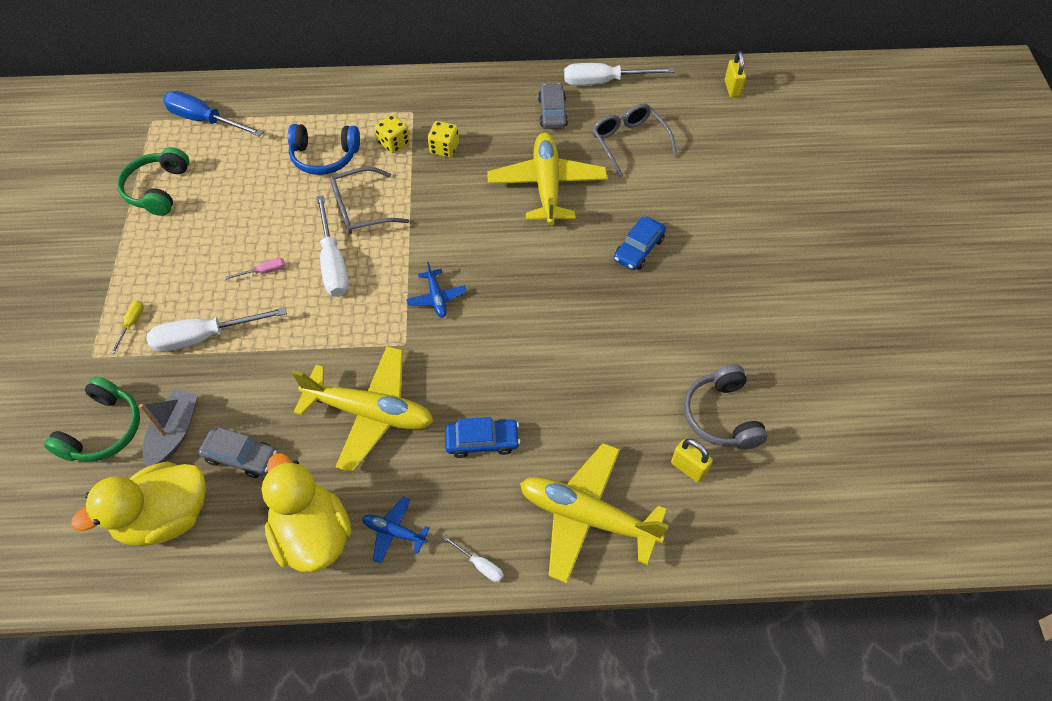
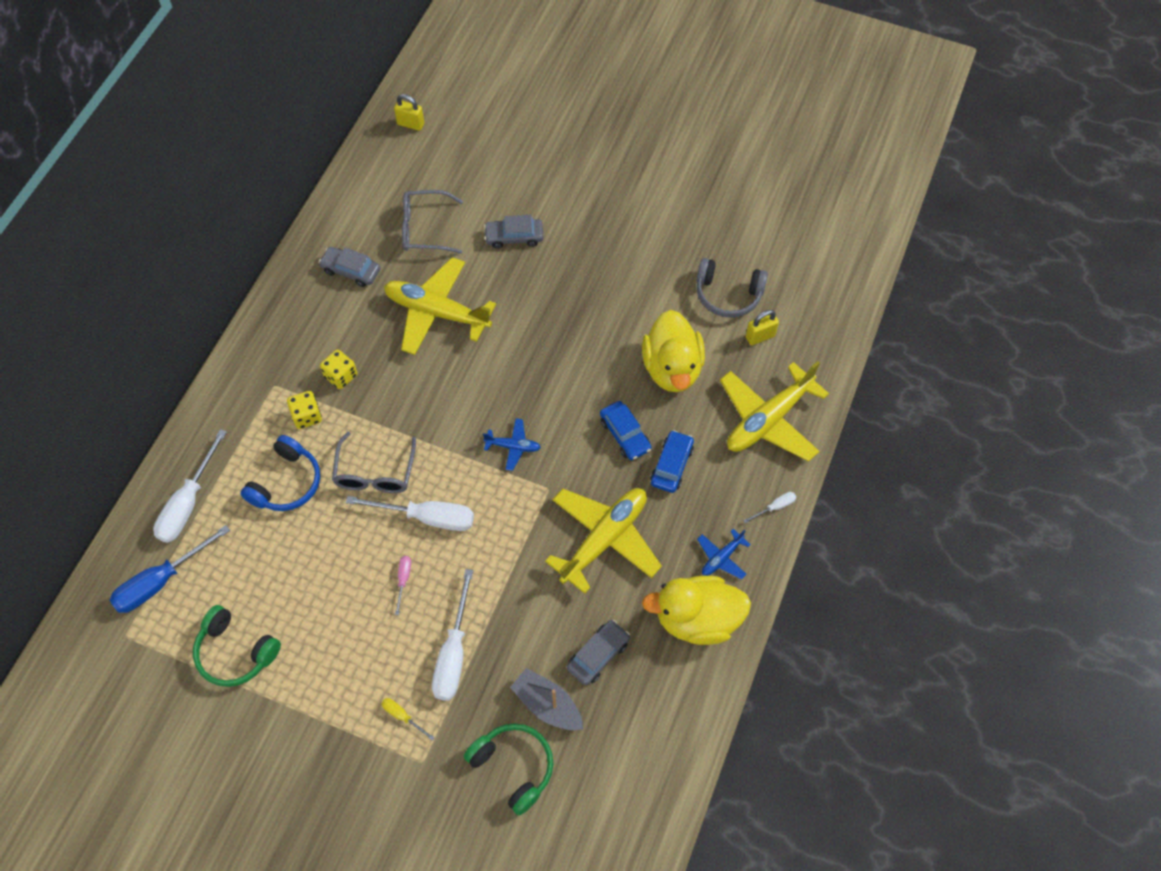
camera: 65 degrees left, 5 degrees up
yellow duck [71,461,206,546] -> yellow duck moved to [642,310,705,392]
white screwdriver [564,63,674,86] -> white screwdriver moved to [153,429,227,543]
blue car [614,216,666,270] -> blue car moved to [600,401,652,460]
none -> grey car [484,215,543,249]

